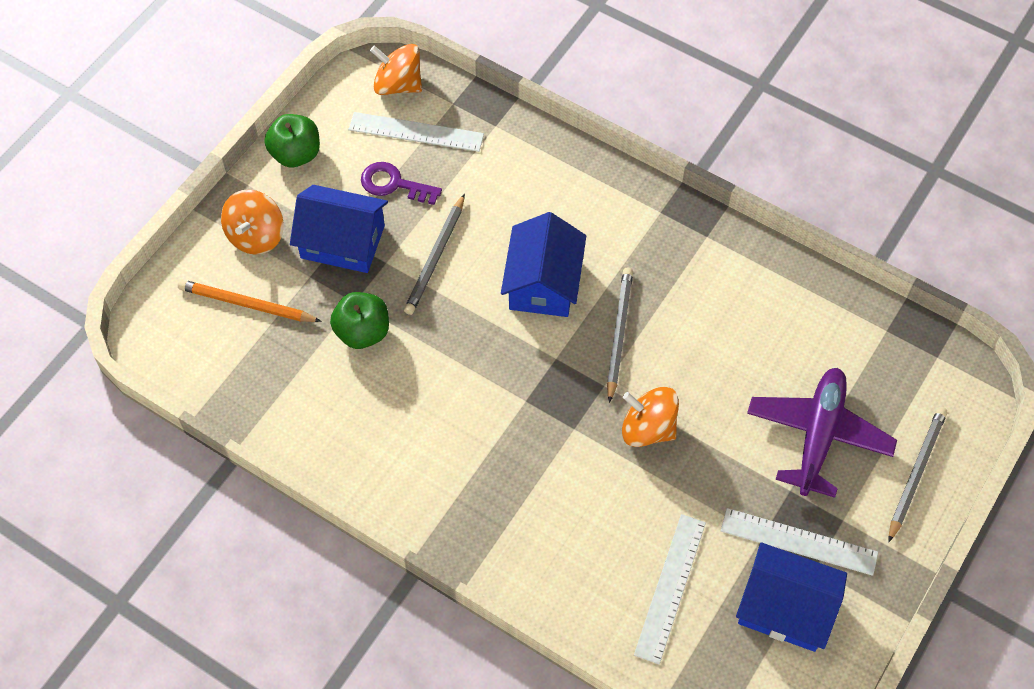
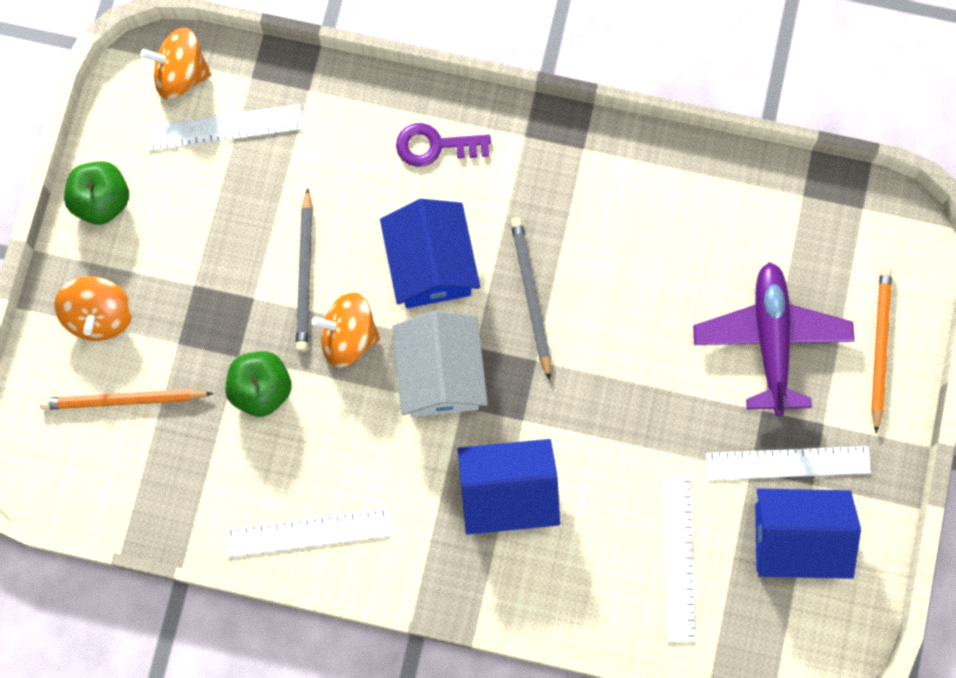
camera: 20 degrees left, 15 degrees up
blue house [290,185,388,273] -> blue house moved to [458,439,560,535]
purple key [361,162,442,205] -> purple key moved to [396,123,491,167]
orange spinning top [622,387,679,447] -> orange spinning top moved to [311,292,380,367]
grey pencil [888,407,947,542] -> orange pencil [871,267,892,433]
none -> white ruler [225,508,392,557]
none -> white house [392,311,488,417]

